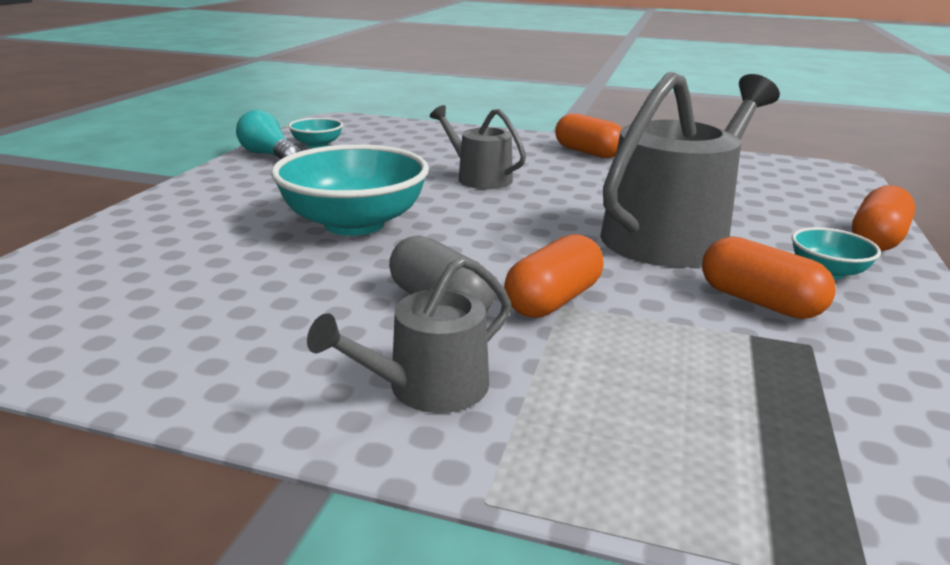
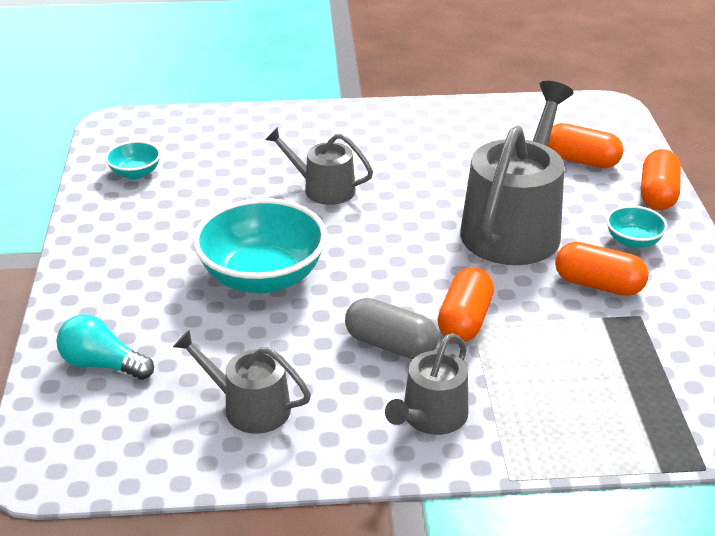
camera: 20 degrees left, 10 degrees up
turquoise light bulb [236,110,300,159] -> turquoise light bulb moved to [56,314,154,380]
orange capsule [555,113,622,158] -> orange capsule moved to [548,123,623,168]
none -> grey watering can [173,330,311,434]

